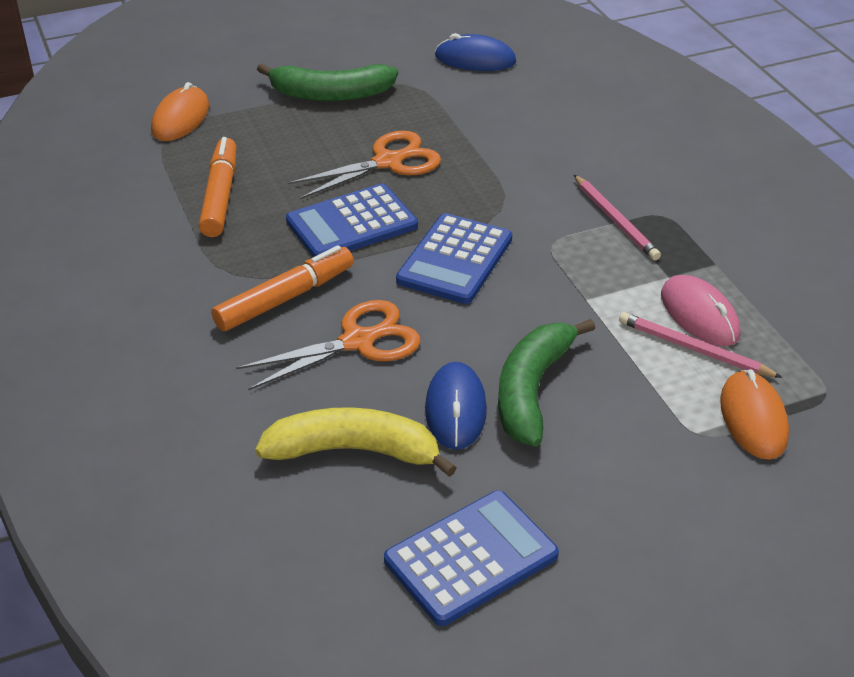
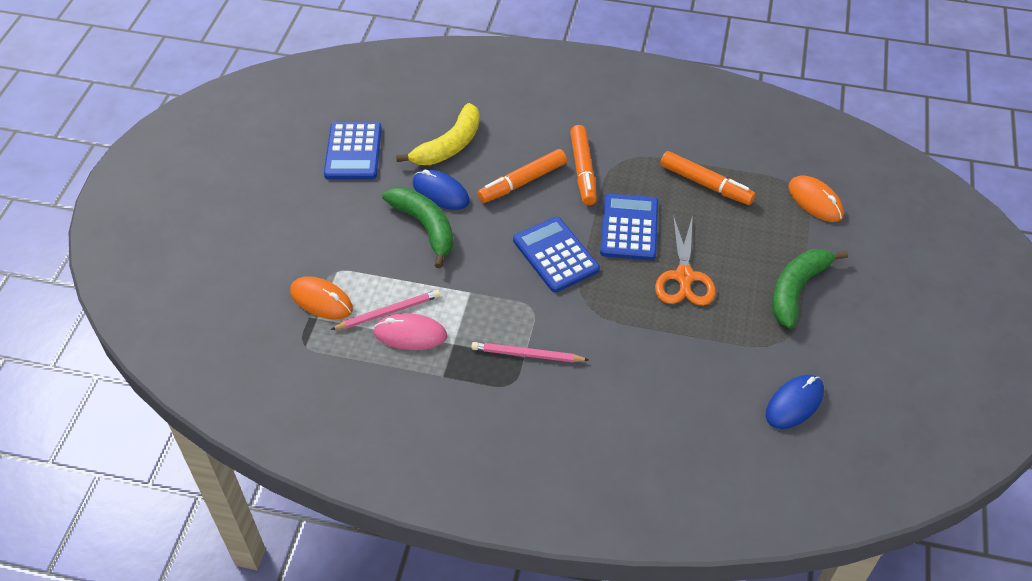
camera: 125 degrees right, 10 degrees up
orange scissors [236,300,421,391] -> orange marker [477,149,567,203]

